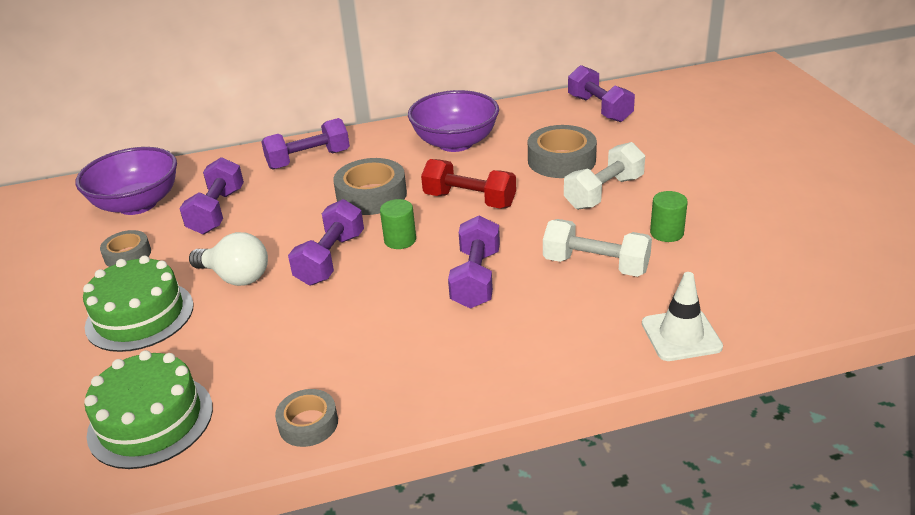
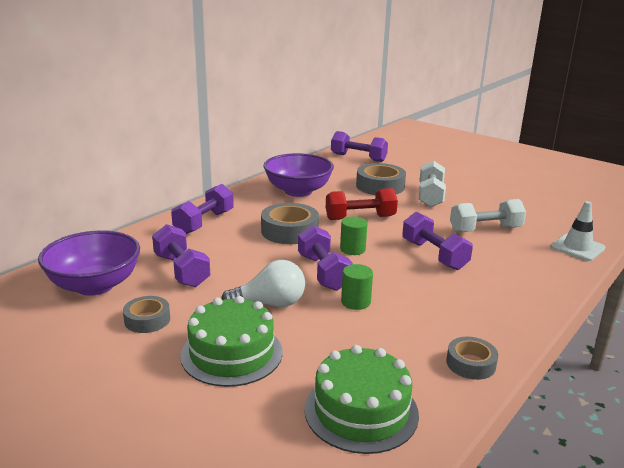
camera: 40 degrees left, 10 degrees down
green cylinder [650,191,688,242] -> green cylinder moved to [341,264,373,310]

